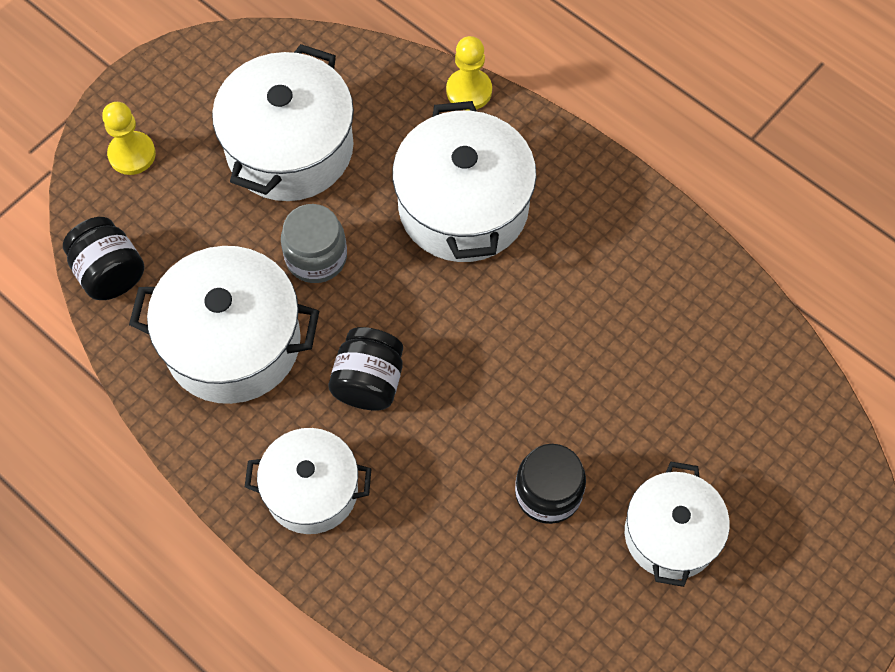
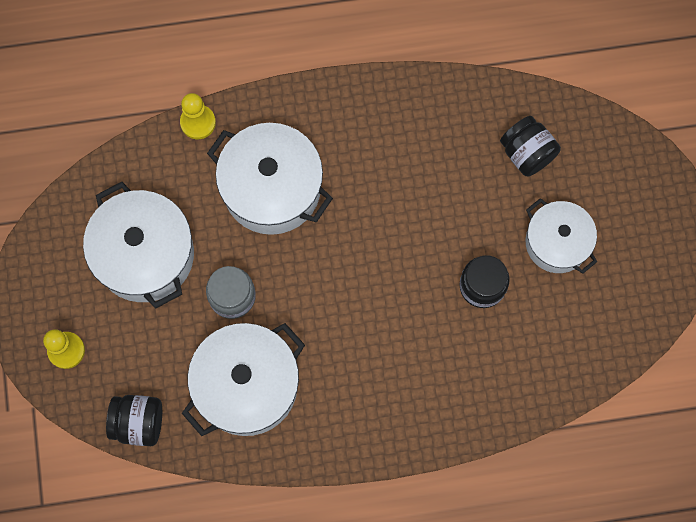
camera: 50 degrees left, 10 degrees up
white pot [245,428,372,534] -> none
black jar [329,327,403,411] -> black jar moved to [500,116,561,176]

